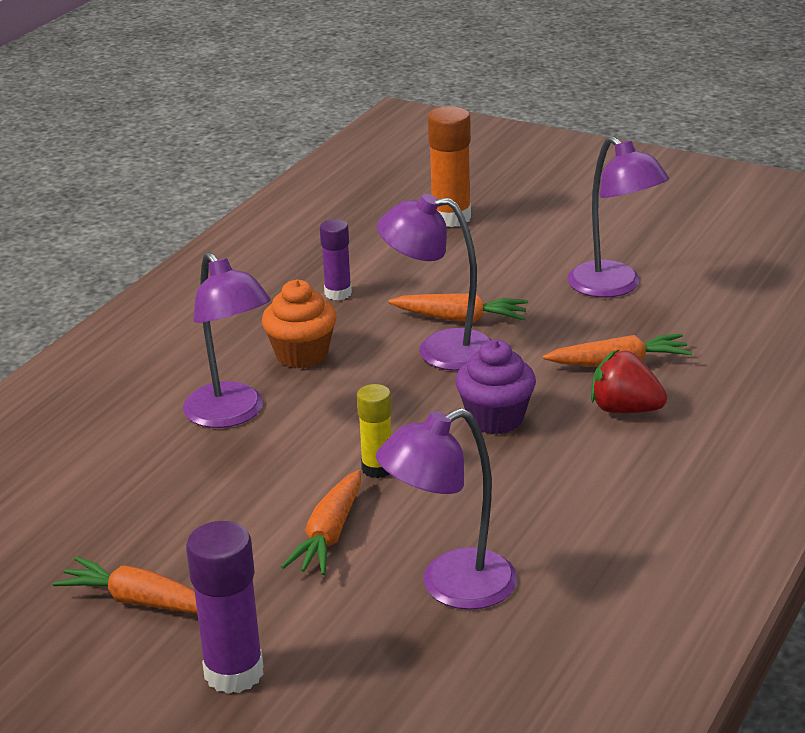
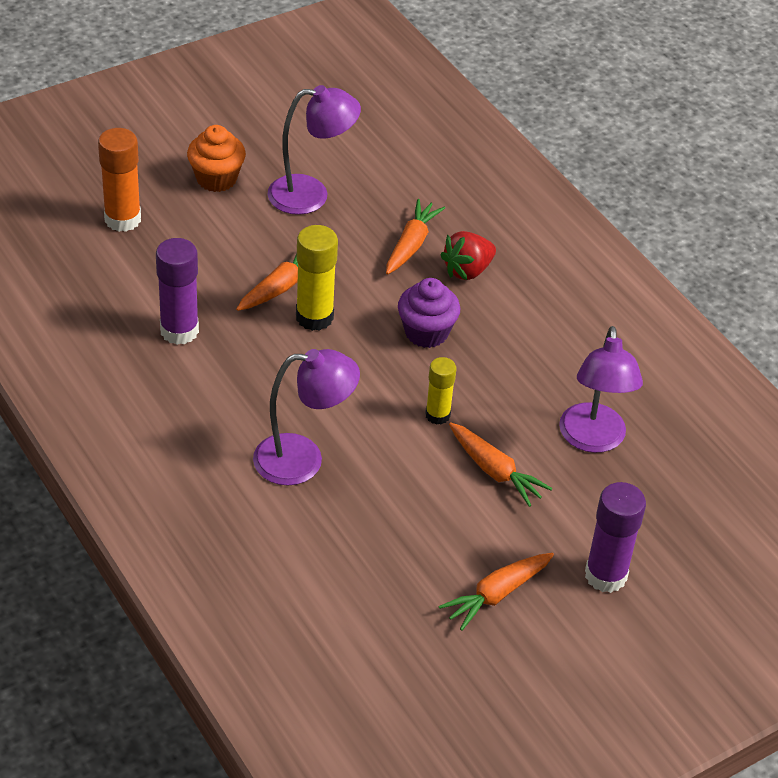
camera: 65 degrees left, 15 degrees up
orange cupcake [262,280,337,368] -> orange cupcake moved to [187,125,246,192]
purple glue stick [320,219,352,300] -> purple glue stick [156,238,199,345], size x1.58
purple lamp [377,194,491,371] -> yellow glue stick [296,225,338,331]

